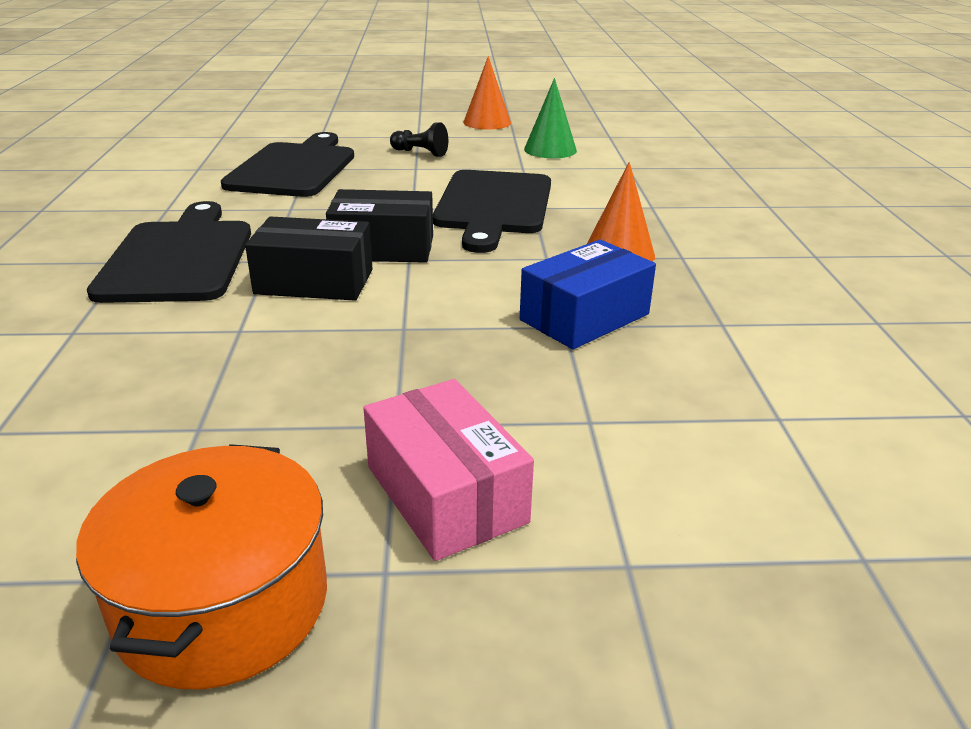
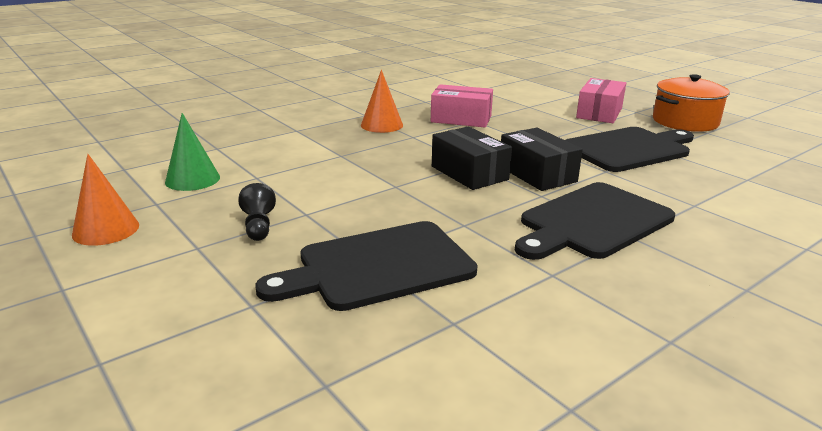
camera: 125 degrees left, 5 degrees down
black cutting board [433,170,551,253] -> black cutting board moved to [565,127,694,172]
blue box [520,240,656,349] -> pink box [431,84,493,127]

